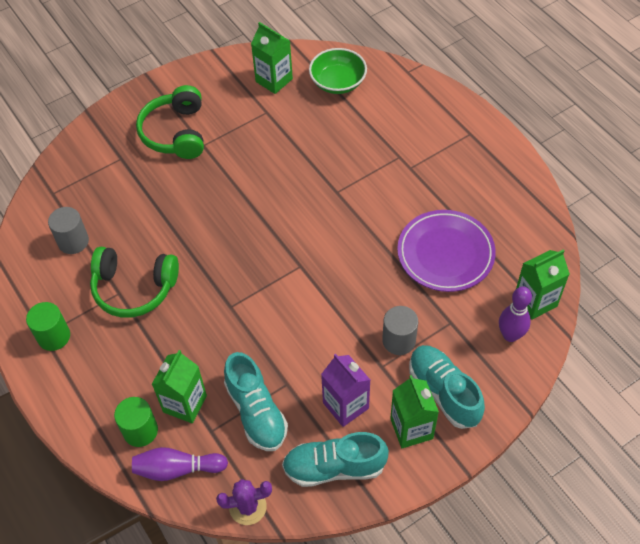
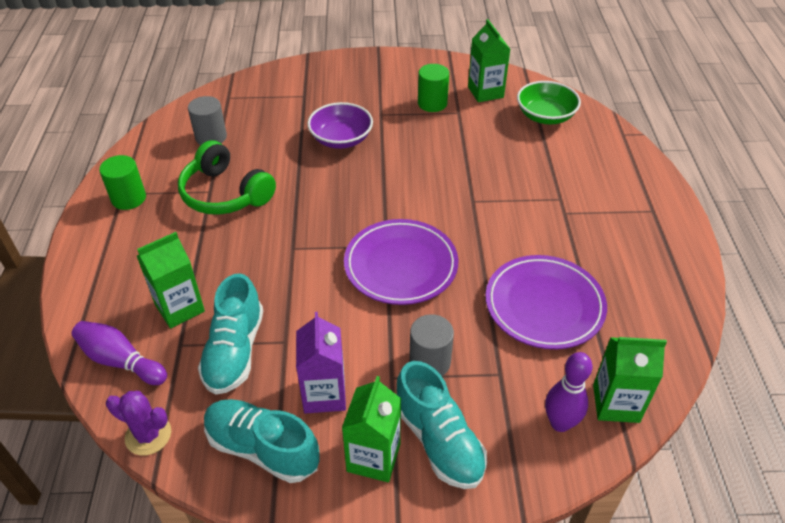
camera: 30 degrees right, 10 degrees down
green cylinder [114,397,158,447] -> green cylinder moved to [418,64,449,112]
green headphones [136,85,204,159] -> none
turquoise shoe [409,345,485,429] -> turquoise shoe turned 150 degrees clockwise [396,361,487,489]
none -> purple bowl [307,102,373,149]
none -> purple plate [344,219,458,305]

